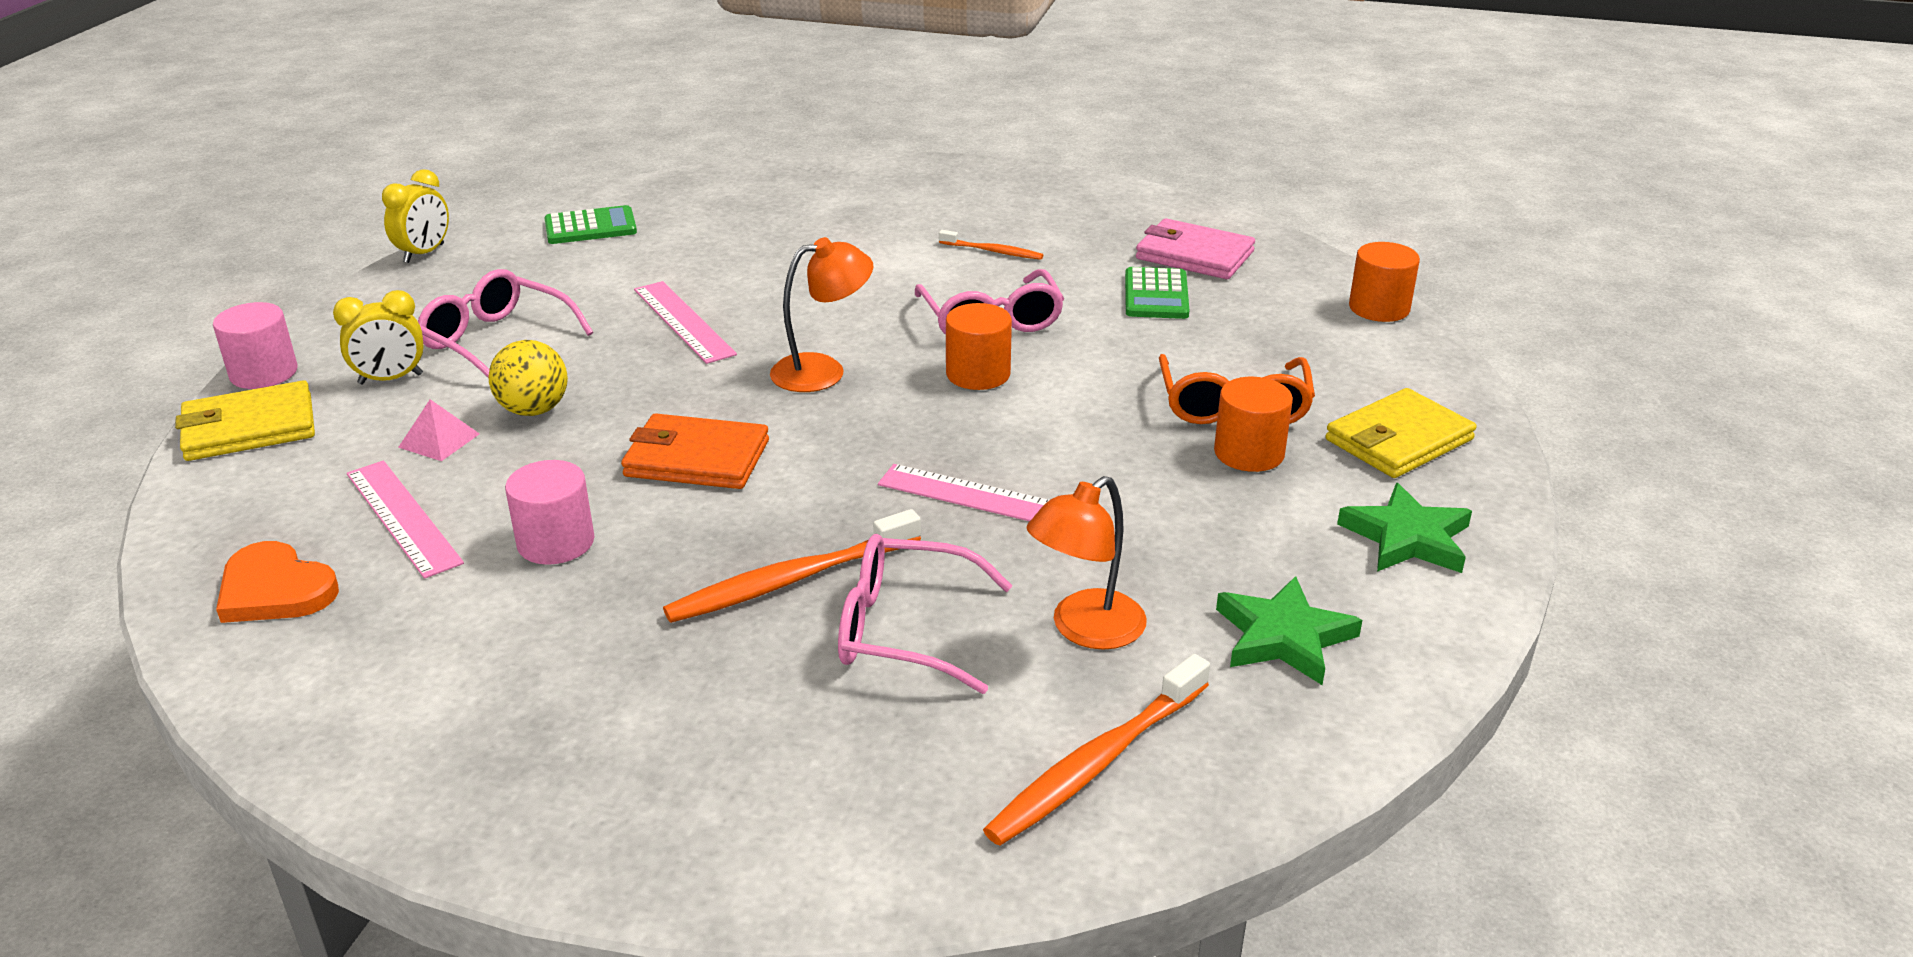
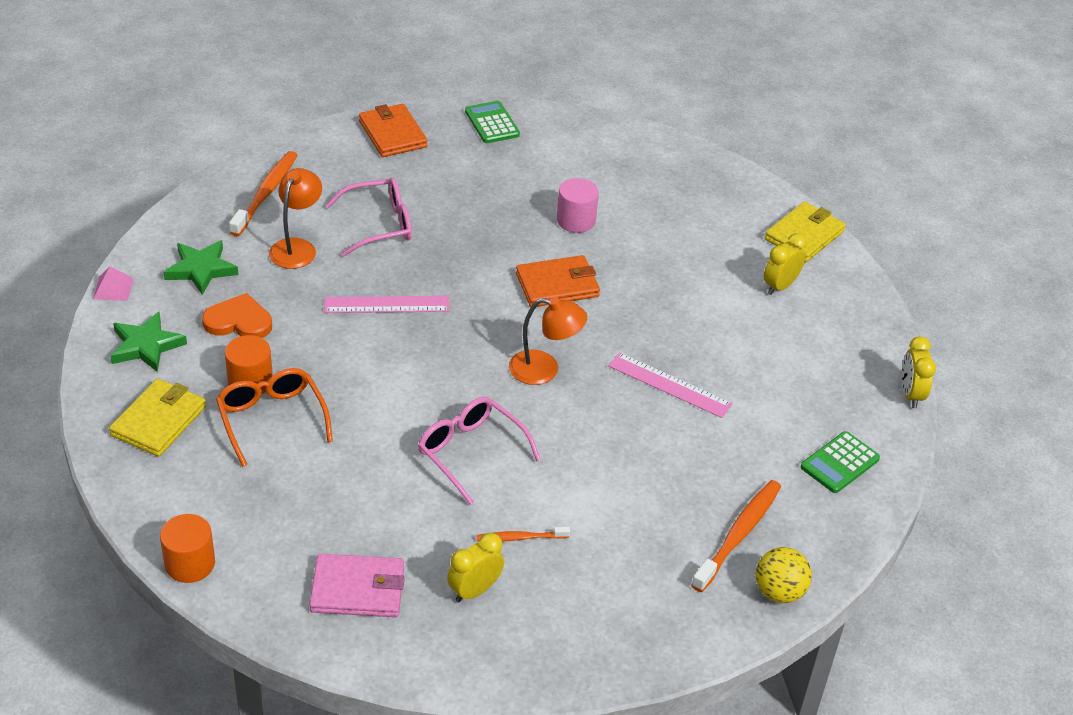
camera: 150 degrees right, 10 degrees up
pink cylinder [213,302,298,389] -> none
orange heart [216,541,339,623] -> orange heart moved to [202,293,272,338]
pink ruler [347,461,464,579] -> none
pink pyramid [398,399,479,461] -> pink pyramid moved to [93,266,134,301]
pink glasses [418,269,593,377] -> none
yellow ball [488,340,568,416] -> yellow ball moved to [756,547,812,603]
orange toothbrush [663,509,921,623] -> orange toothbrush moved to [691,480,781,592]
orange lamp [770,237,873,392] -> orange lamp turned 120 degrees counterclockwise [509,297,587,385]
orange cylinder [946,303,1012,390] -> none
green calculator [1125,267,1189,319] -> green calculator moved to [465,101,520,143]
none -> orange wallet [359,104,428,157]
none -> yellow clock [447,533,504,602]

